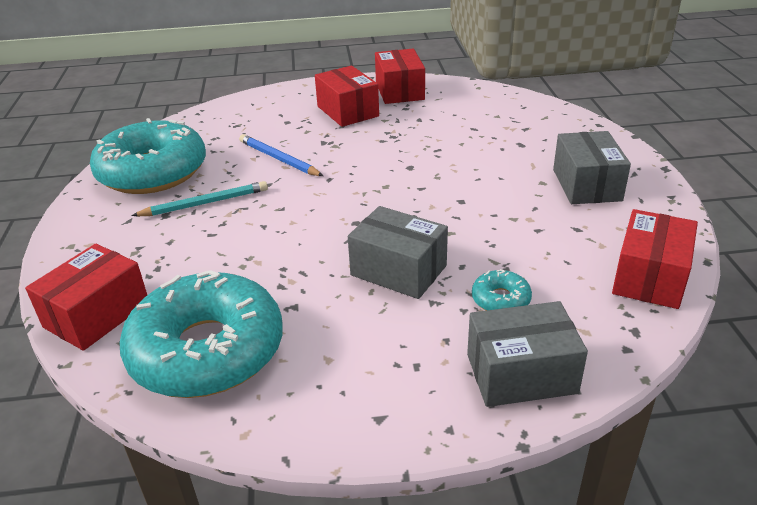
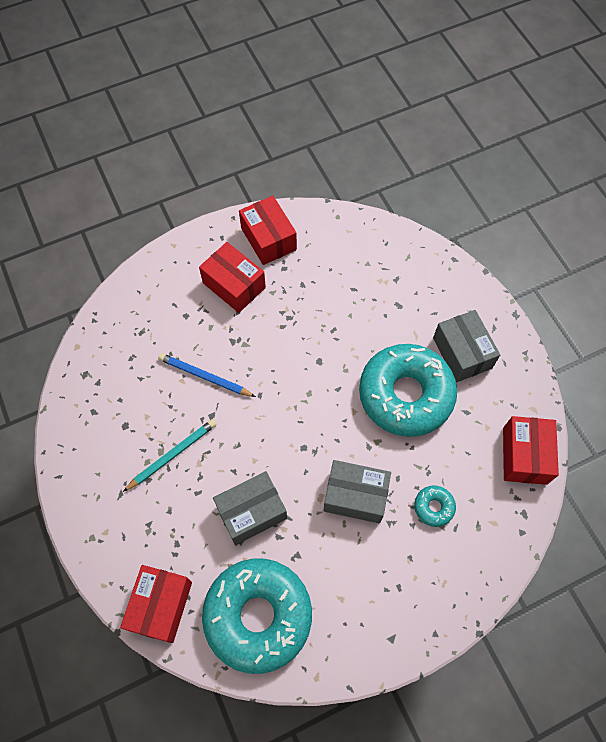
camera: 20 degrees left, 30 degrees up
turquoise donut [90,118,206,194] -> turquoise donut moved to [359,344,457,437]
grey box [467,301,588,407] -> grey box moved to [213,471,287,545]

